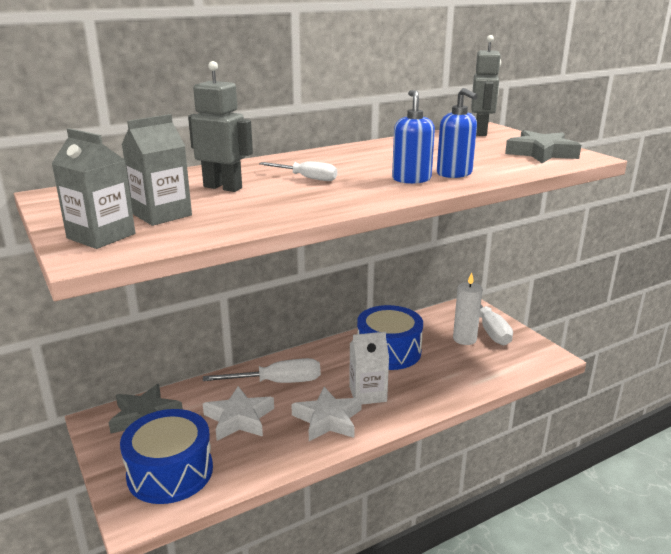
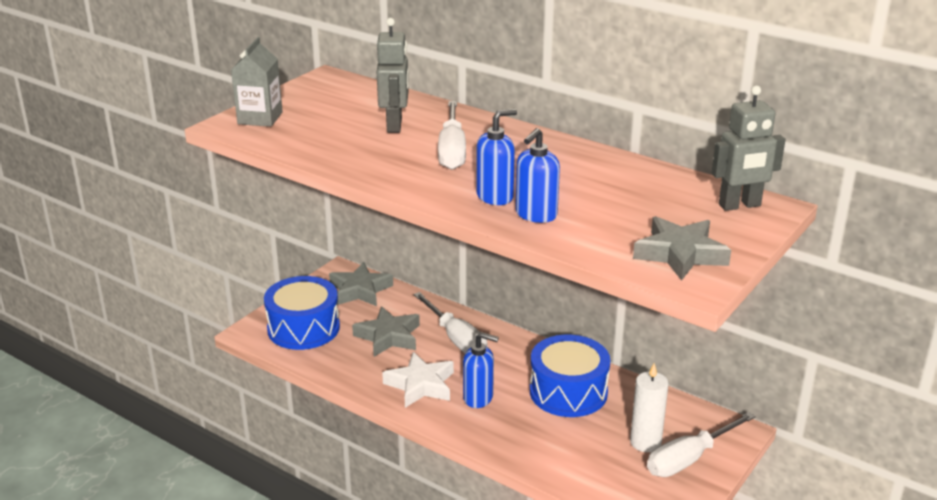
camera: 65 degrees right, 5 degrees up
grey carton [122,114,192,226] -> none
white star [203,386,274,441] -> grey star [352,306,420,357]
white screwdriver [259,161,338,181] -> white screwdriver [438,101,466,170], size x1.64
white carton [349,332,389,405] -> blue soap dispenser [463,332,499,408]

